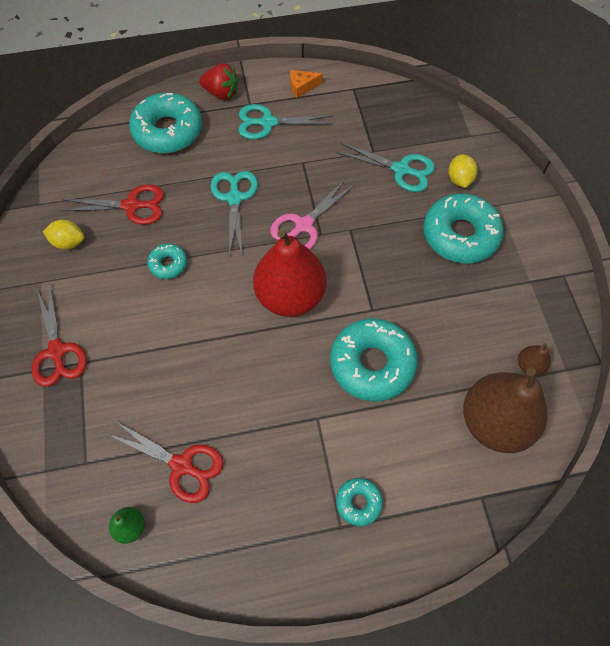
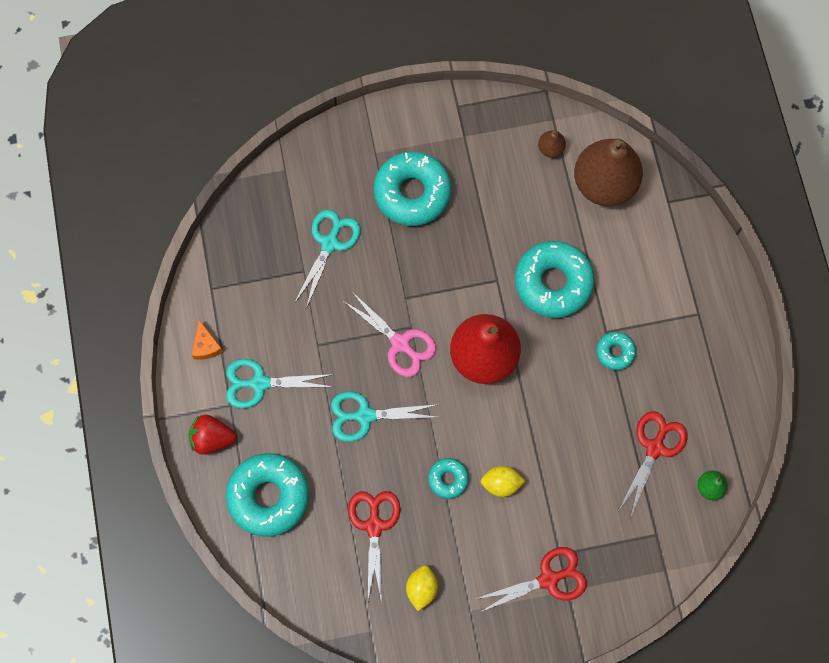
camera: 90 degrees left, 10 degrees up
red strawberry [199,63,239,100] -> red strawberry turned 105 degrees counterclockwise [189,415,237,455]
turquoise scissors [238,104,333,140] -> turquoise scissors turned 90 degrees clockwise [226,359,334,409]
turquoise donut [336,478,383,526] -> turquoise donut moved to [596,332,636,370]
yellow lemon [448,154,477,188] -> yellow lemon moved to [480,466,525,497]

